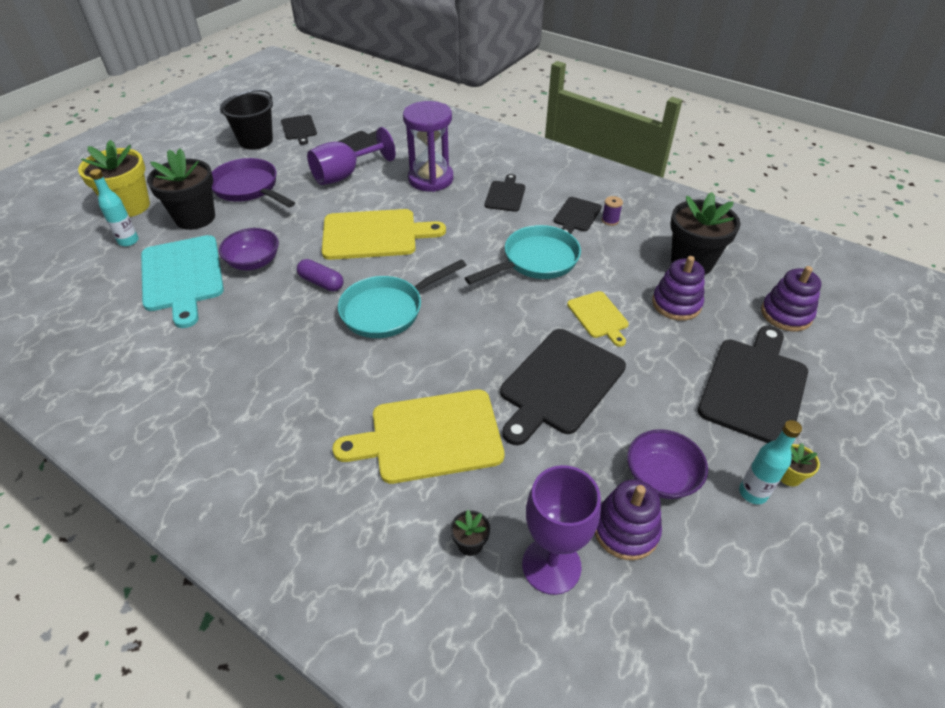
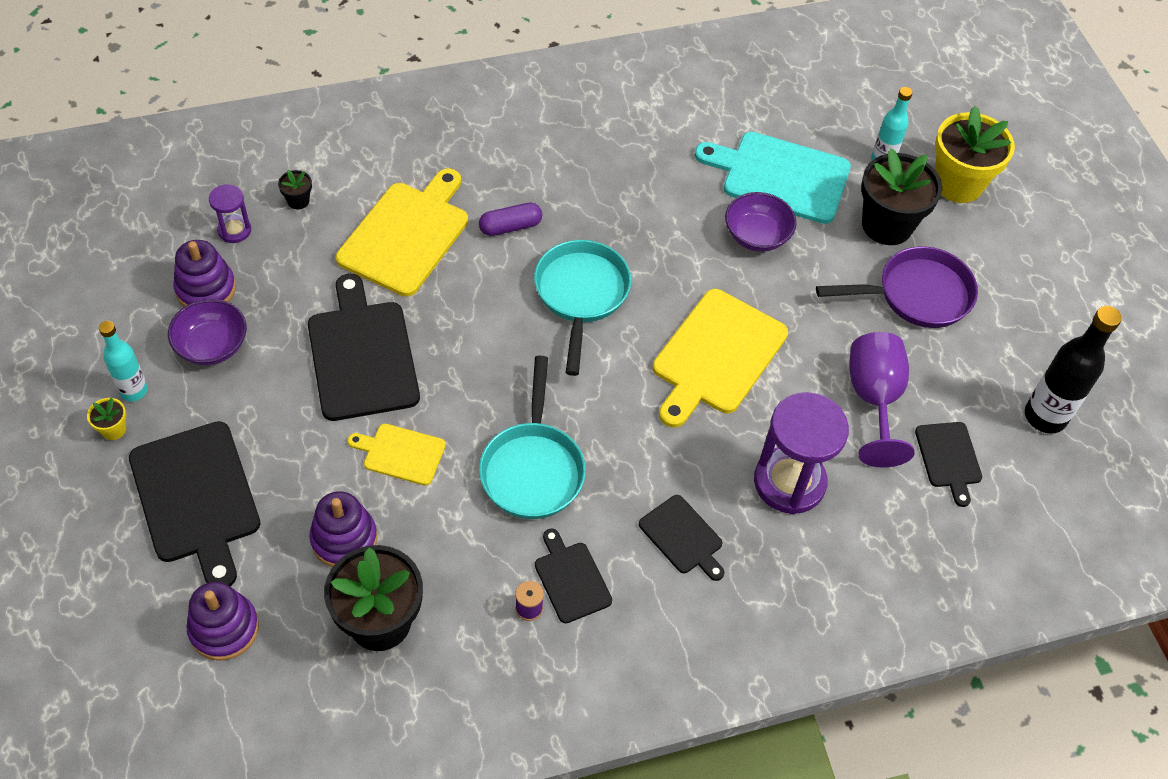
camera: 125 degrees right, 10 degrees up
black bucket [220,90,273,150] -> none
black cutting board [281,115,317,145] -> black bottle [1025,306,1122,434]
purple capsule [297,259,343,291] -> purple capsule moved to [479,203,542,236]
purple goblet [522,465,601,595] -> purple hourglass [209,184,251,243]

